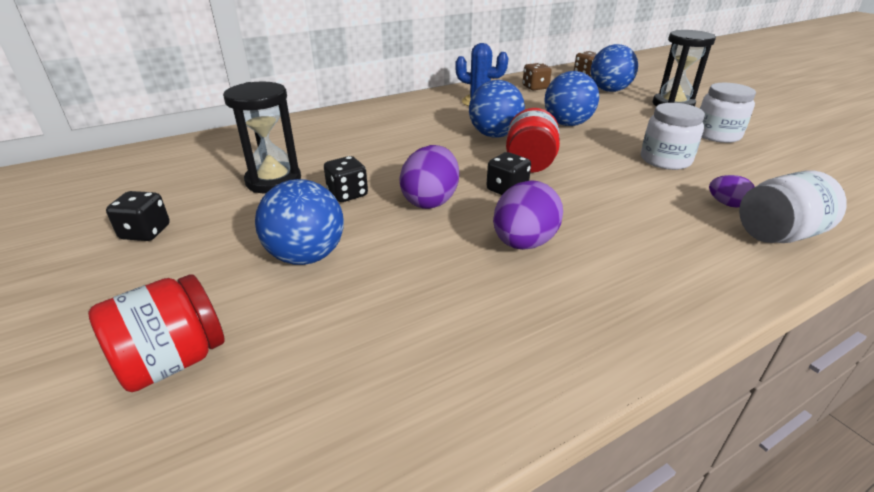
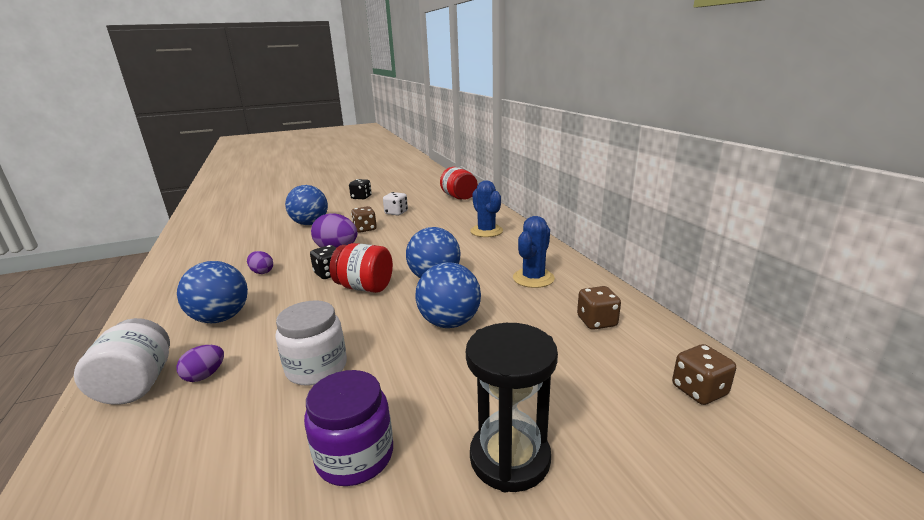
camera: 100 degrees right, 10 degrees down
red jar [88,274,225,392] -> red jar moved to [440,167,478,200]
black hourglass [223,82,301,194] -> white dice [383,192,408,216]
black dice [324,156,368,202] -> brown dice [351,206,377,233]
purple egg [493,180,563,250] -> purple egg [247,251,273,274], size x0.54
blue ball [591,44,638,92] -> blue ball moved to [177,261,248,323]
white jar [700,83,756,143] -> purple jar [304,370,393,486]
none -> blue cactus [470,180,503,237]

